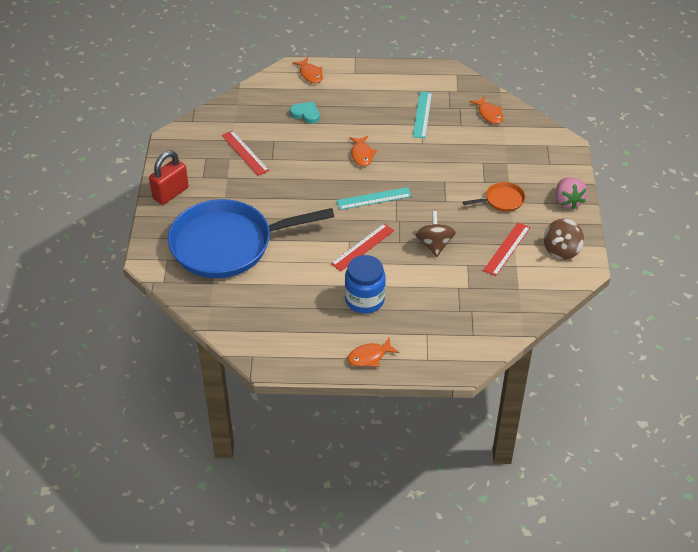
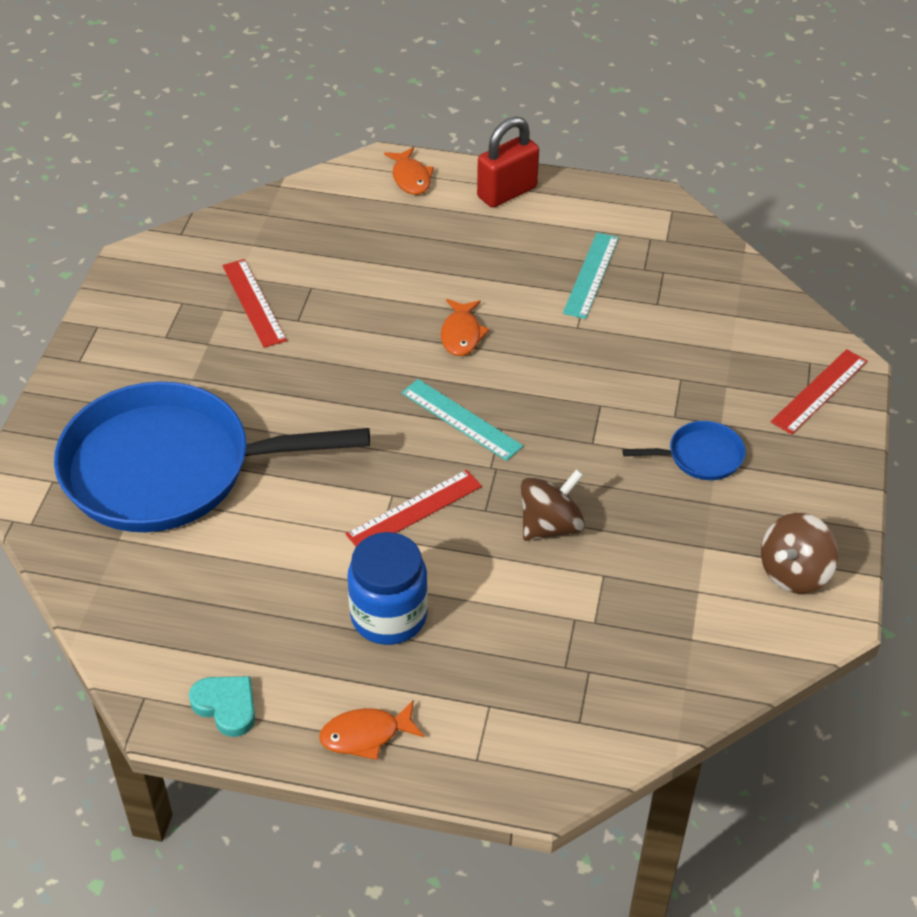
camera: 10 degrees right, 0 degrees up
red padlock [149,150,189,205] -> red padlock moved to [477,116,539,208]
turquoise heart [290,102,320,124] -> turquoise heart moved to [189,676,255,737]
turquoise ruler [336,187,412,210] -> turquoise ruler turned 45 degrees clockwise [401,379,523,461]
brown spinning top [415,211,456,257] -> brown spinning top turned 45 degrees clockwise [521,469,585,541]
orange pan [463,182,525,212] -> blue pan [622,421,746,480]
orange fish [470,96,503,124] -> none
red ruler [483,222,530,276] -> red ruler moved to [771,349,867,435]
pink strawberry [556,177,587,209] -> none

